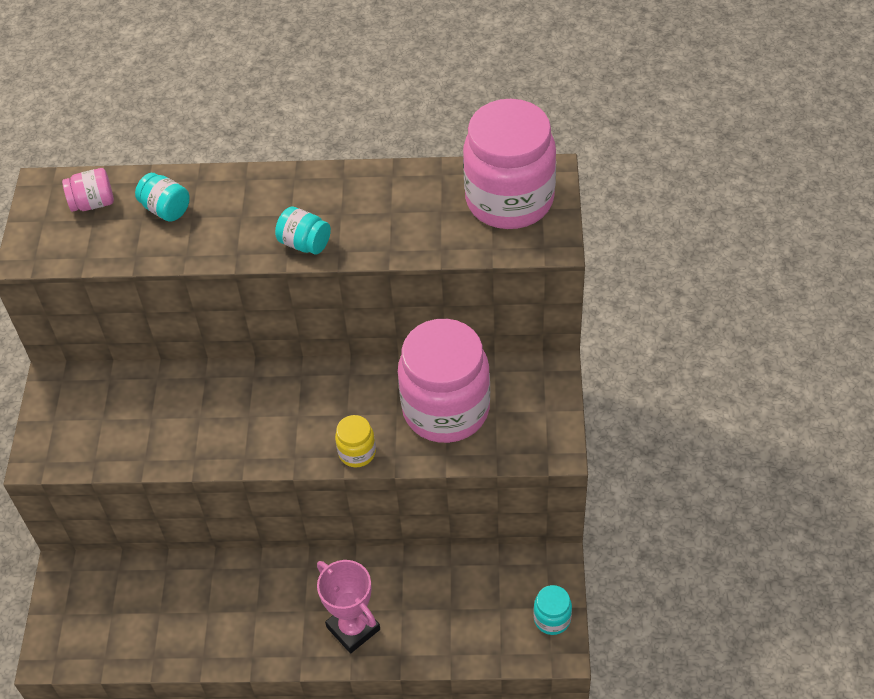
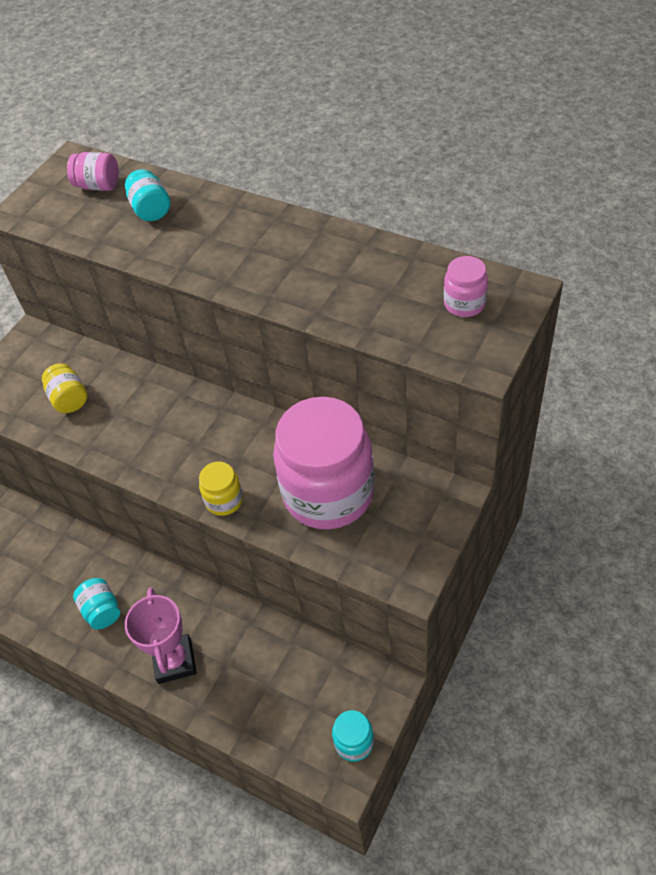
camera: 30 degrees right, 0 degrees up
turquoise jar [275,207,331,254] -> turquoise jar moved to [73,578,120,630]
pink jar [463,99,556,229] -> pink jar [444,256,488,317], size x0.43
none -> yellow jar [42,363,88,413]

